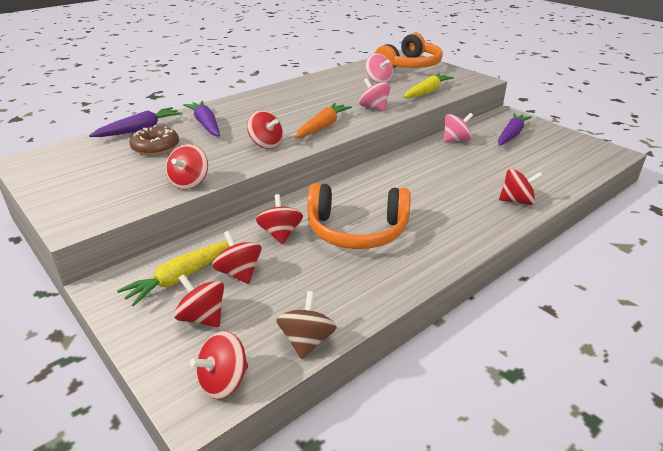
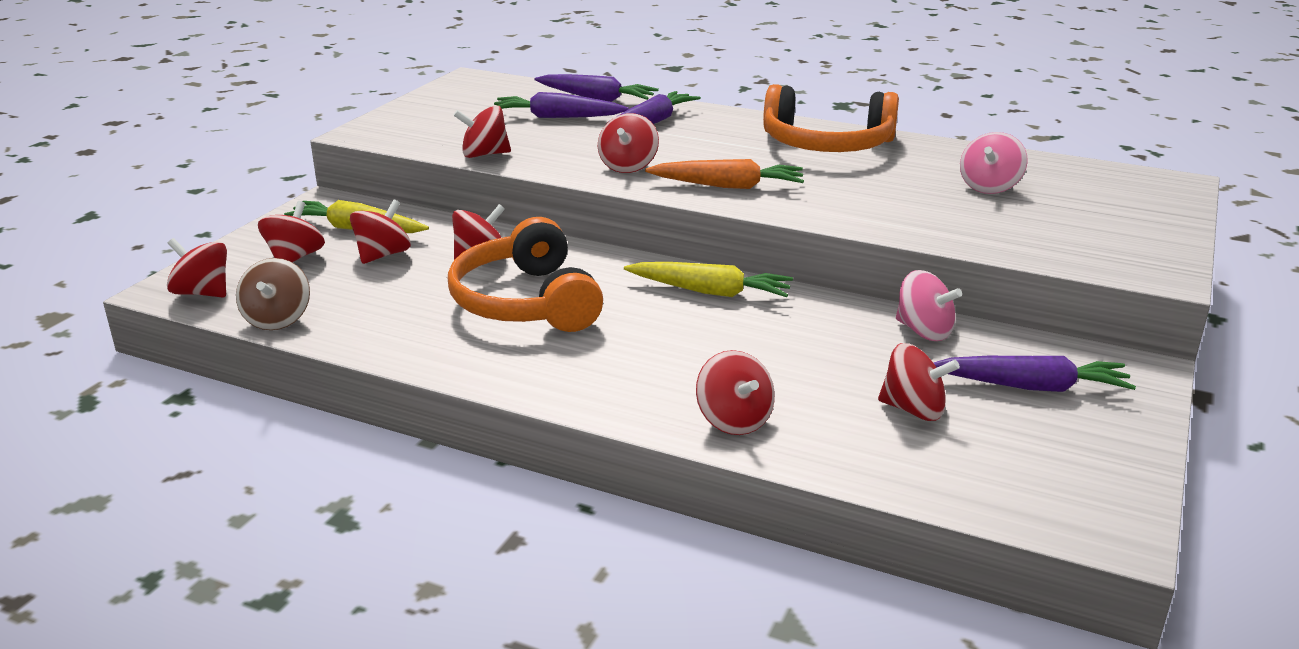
camera: 65 degrees right, 5 degrees down
brown donut [129,125,179,155] -> purple carrot [494,92,629,118]
brown spinning top [276,291,337,359] -> brown spinning top turned 105 degrees clockwise [236,258,310,330]
pink spinning top [359,78,390,112] -> none
orange headphones [375,33,443,69] -> orange headphones moved to [763,84,899,152]
yellow carrot [404,74,454,98] -> yellow carrot moved to [624,262,793,297]
none -> red spinning top [878,343,960,421]

